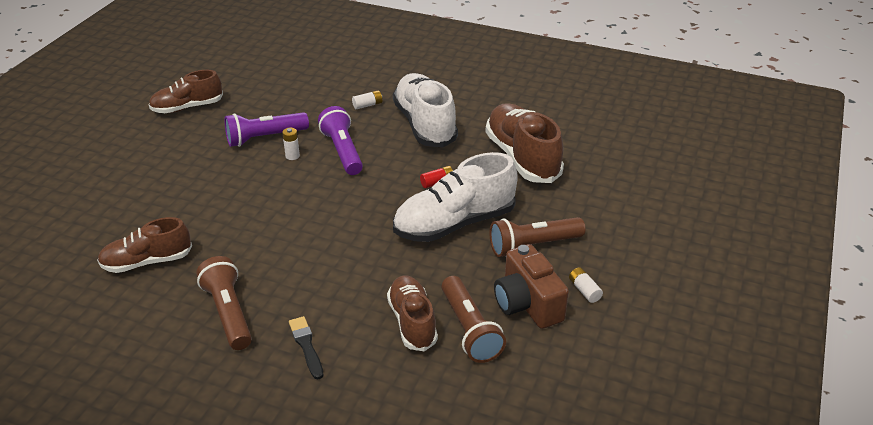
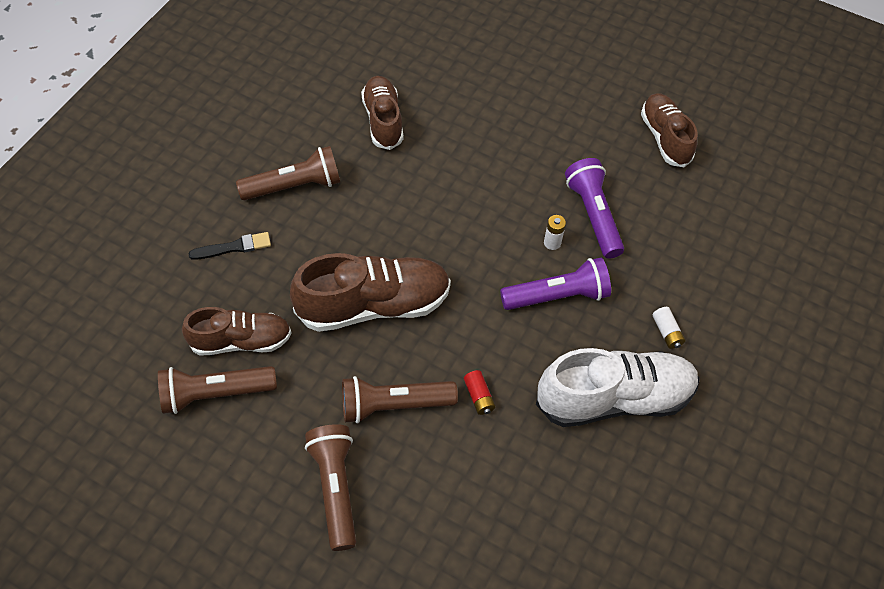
camera: 95 degrees right, 20 degrees up
white shoe [393,152,518,242] -> brown flashlight [342,376,458,423]
brown shoe [485,103,564,183] -> brown shoe moved to [290,253,451,332]
brown camera [494,244,569,329] -> none
white battery [569,267,603,303] -> none

